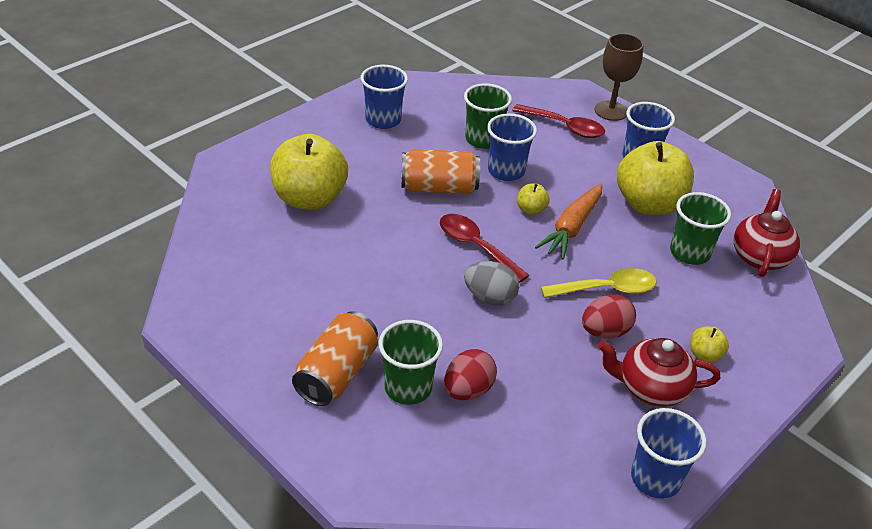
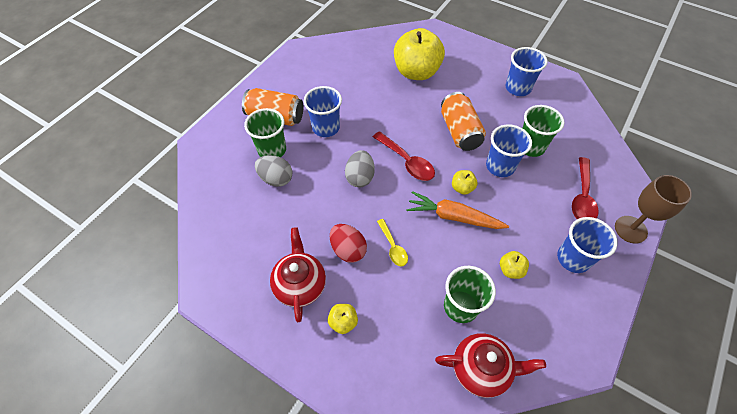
camera: 80 degrees right, 15 degrees up
red spoon [440,214,529,283] -> red spoon turned 105 degrees clockwise [373,131,435,181]
red egg [444,349,497,400] -> grey egg [255,155,292,187]
yellow spoon [541,268,657,298] -> yellow spoon [377,219,408,266], size x0.64
yellow apple [617,141,694,215] -> yellow apple [500,251,529,279], size x0.43
blue cup [631,408,707,499] -> blue cup moved to [304,86,342,137]

